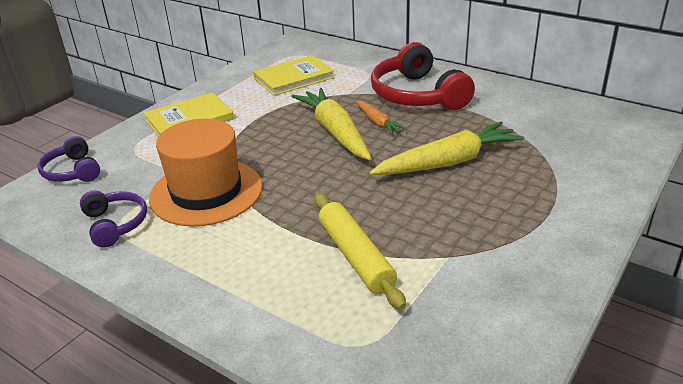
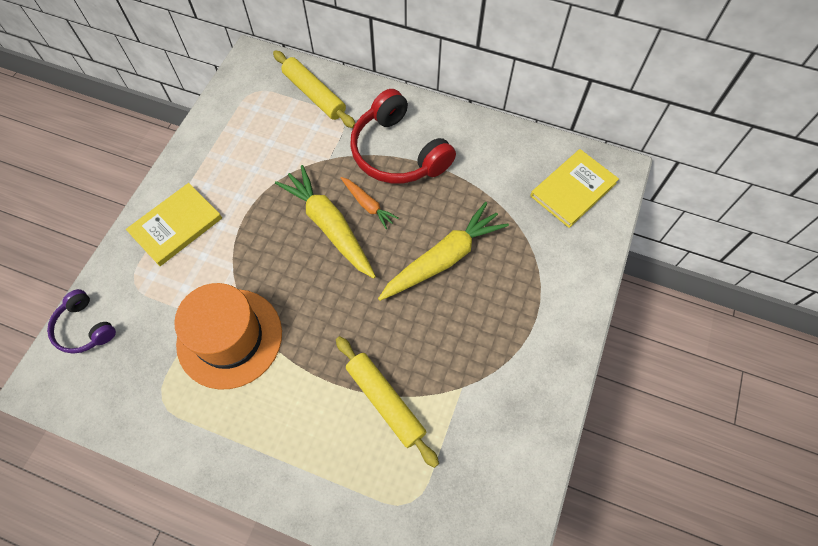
camera: 15 degrees left, 30 degrees up
purple headphones [80,190,147,247] -> none
yellow book [253,55,335,96] -> yellow book moved to [530,149,619,228]
none -> yellow rolling pin [273,50,355,128]

